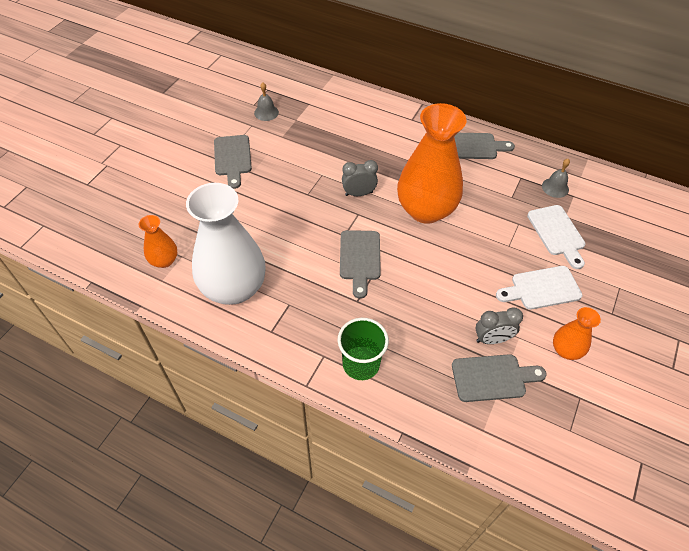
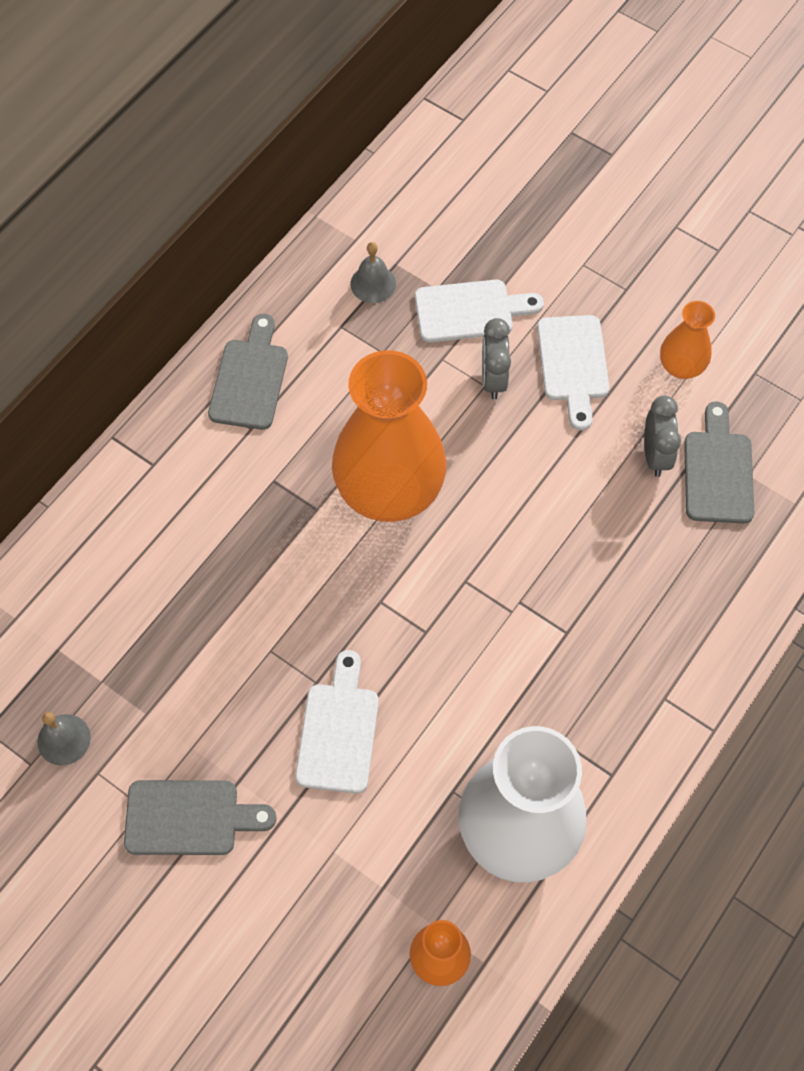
camera: 80 degrees left, 10 degrees up
green cup [338,318,389,380] -> none
grey cutting board [340,230,381,299] -> none
grey clock [342,160,378,196] -> grey clock moved to [482,318,511,400]
none -> white cutting board [295,650,379,794]

